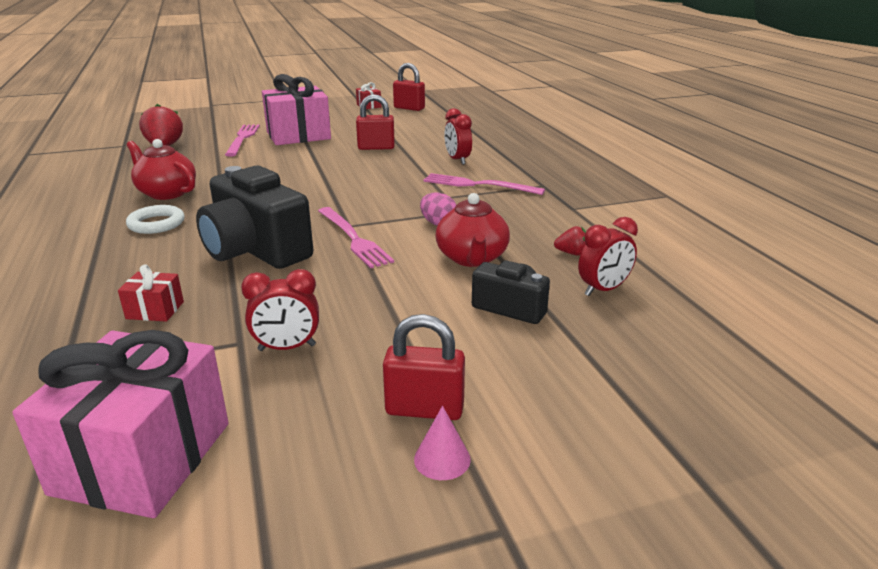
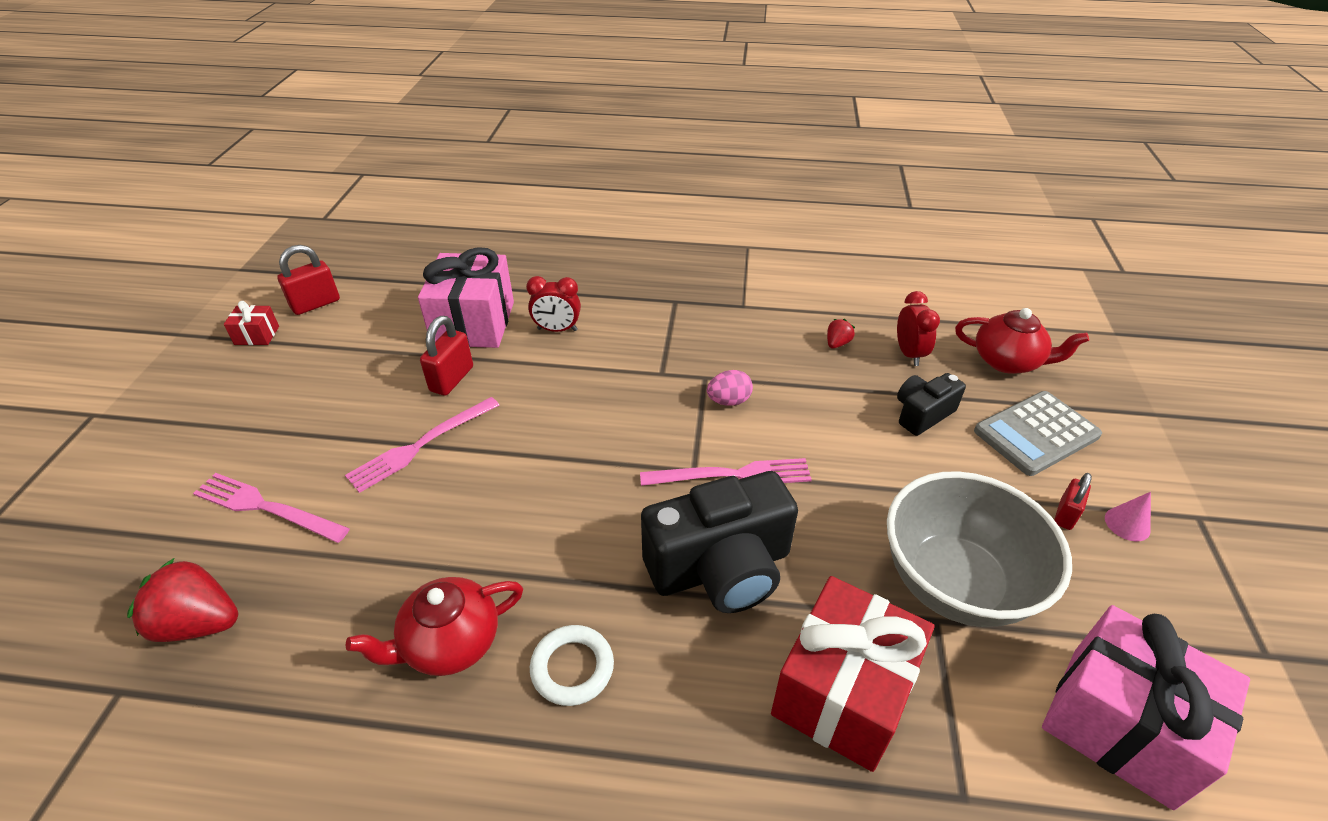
camera: 65 degrees left, 15 degrees up
red gift [118,264,184,322] -> red gift [771,576,934,772], size x2.26
red clock [241,269,319,351] -> grey bowl [887,471,1072,627]
pink gift [262,74,331,145] -> pink gift moved to [418,247,514,348]
red padlock [383,314,465,420] -> red padlock [1054,473,1092,530], size x0.65
pink fork [423,173,545,195] -> pink fork moved to [345,397,500,493]
red teapot [436,193,510,267] -> red teapot moved to [955,308,1089,374]
none -> grey calculator [974,391,1102,476]

